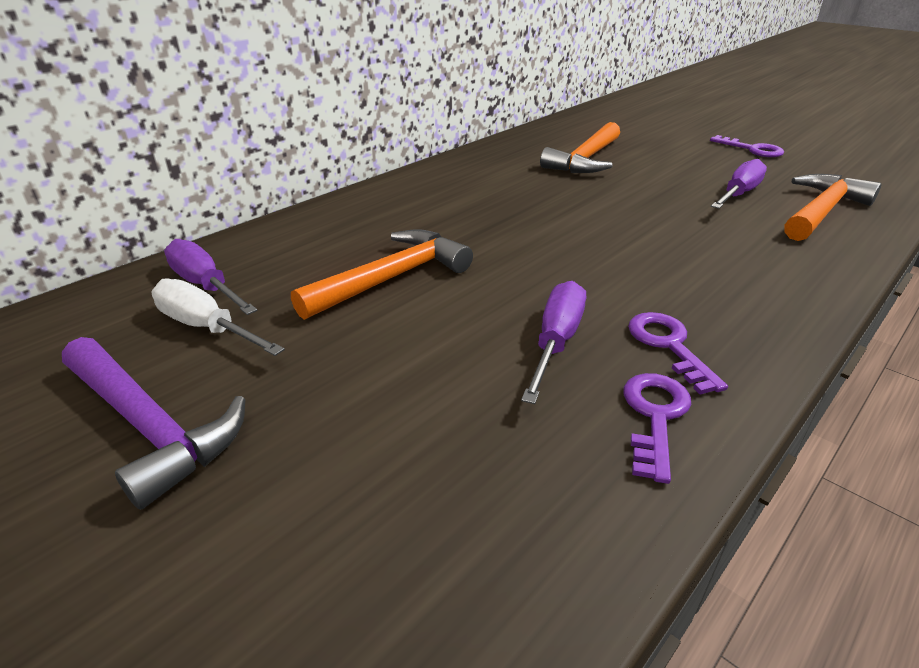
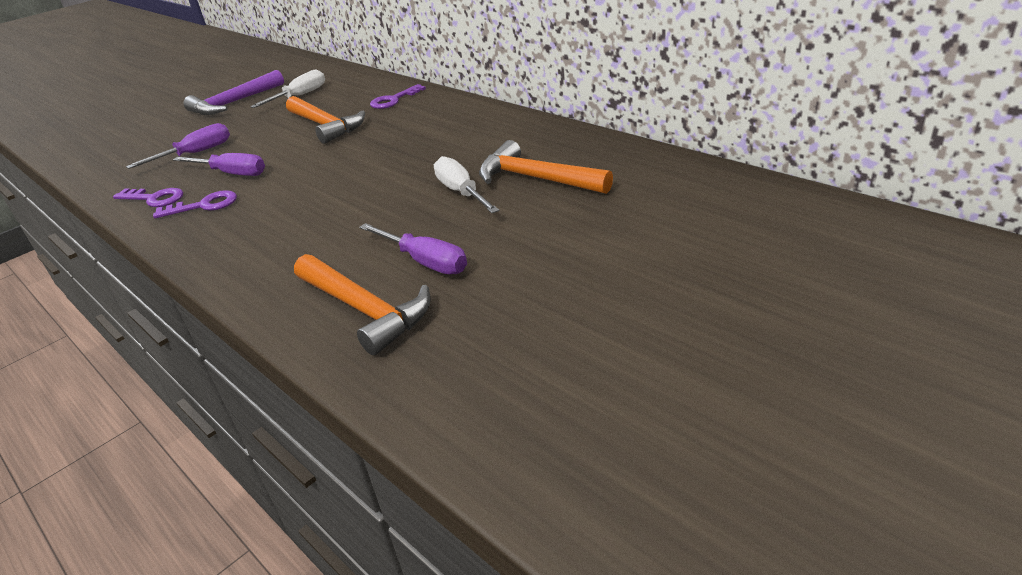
camera: 95 degrees right, 0 degrees up
purple screwdriver [164,239,258,315] -> purple screwdriver moved to [126,123,230,169]
purple key [710,135,784,157] -> purple key moved to [370,84,426,109]
none -> white screwdriver [434,156,500,213]

